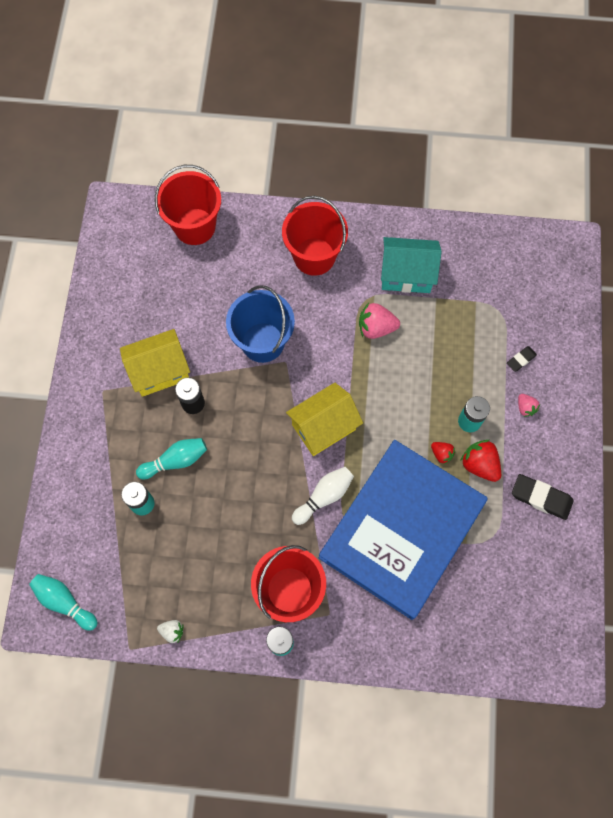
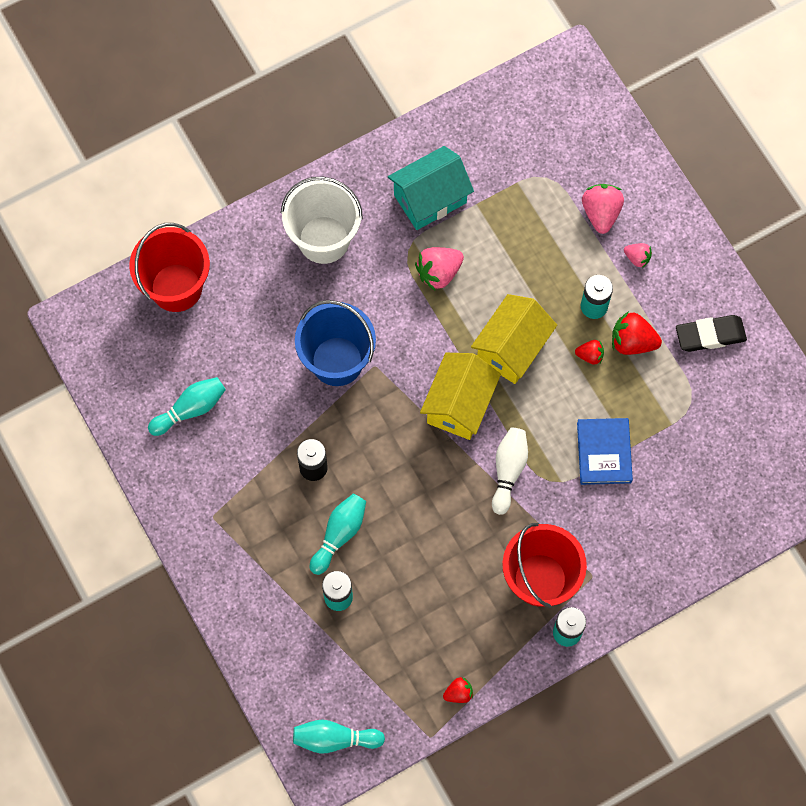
camera: 35 degrees left, 0 degrees up
yellow house [120,329,190,397] -> yellow house moved to [471,294,557,384]
white strawberry [157,620,183,643] -> red strawberry [443,677,473,703]
red bucket [282,196,348,276] -> white bucket [281,176,363,264]
blue book [319,440,487,620] -> blue book [577,418,633,485], size x0.41
black eraser [507,346,537,372] -> pink strawberry [582,184,624,234]
none -> turquoise bowling pin [148,377,226,436]

